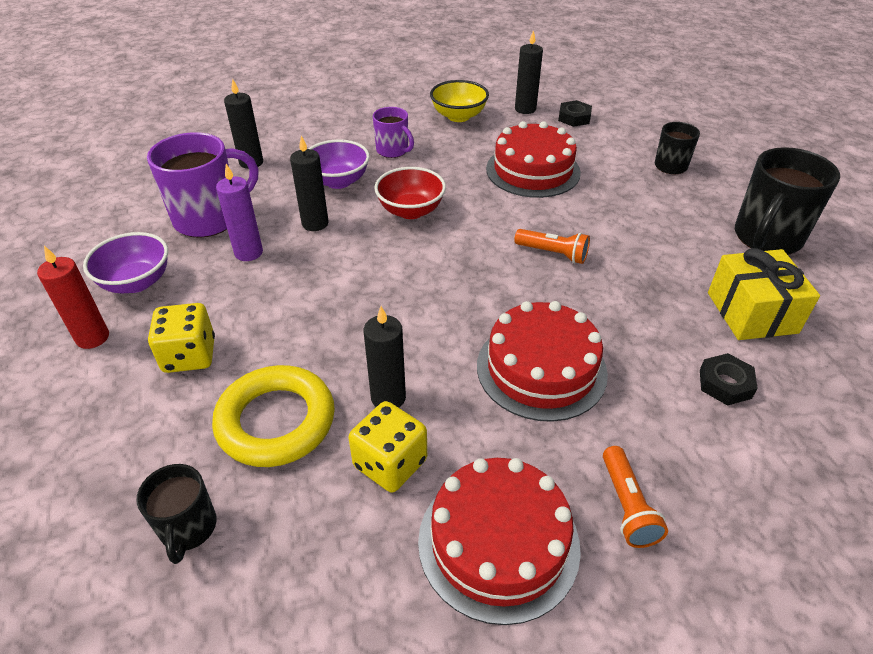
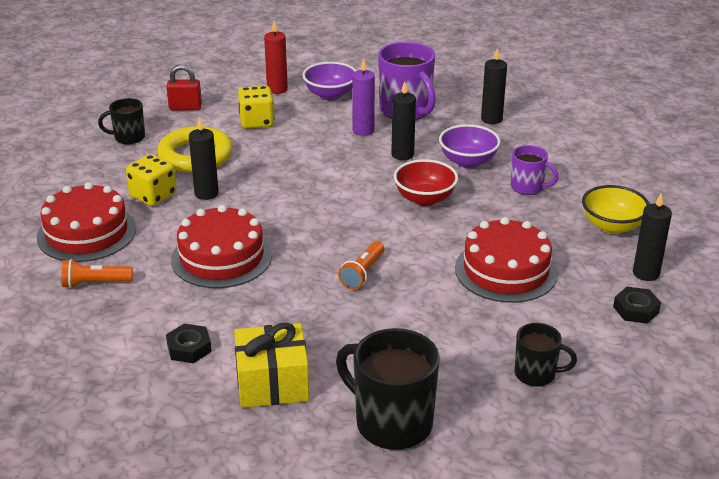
camera: 90 degrees right, 10 degrees down
purple mug [373,107,414,158] -> purple mug turned 105 degrees counterclockwise [511,145,559,195]
none -> red padlock [166,65,202,110]

